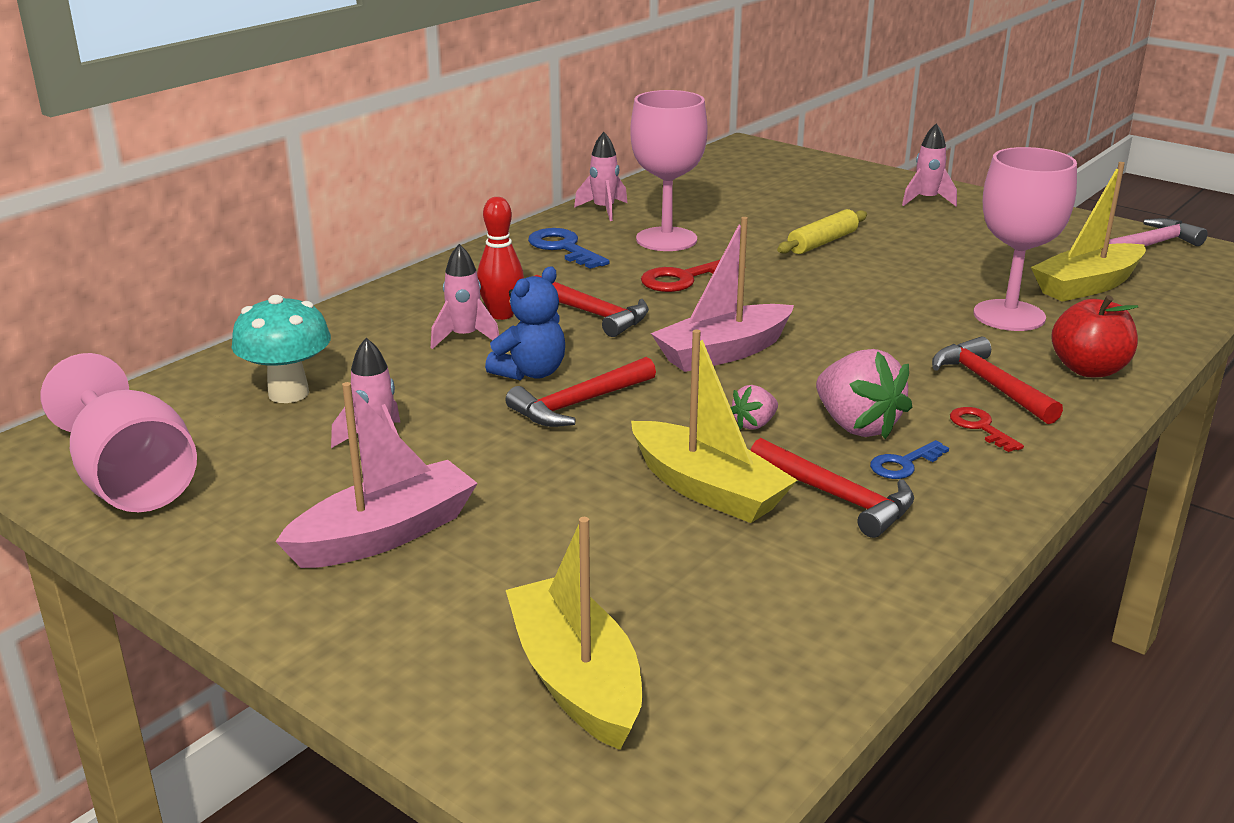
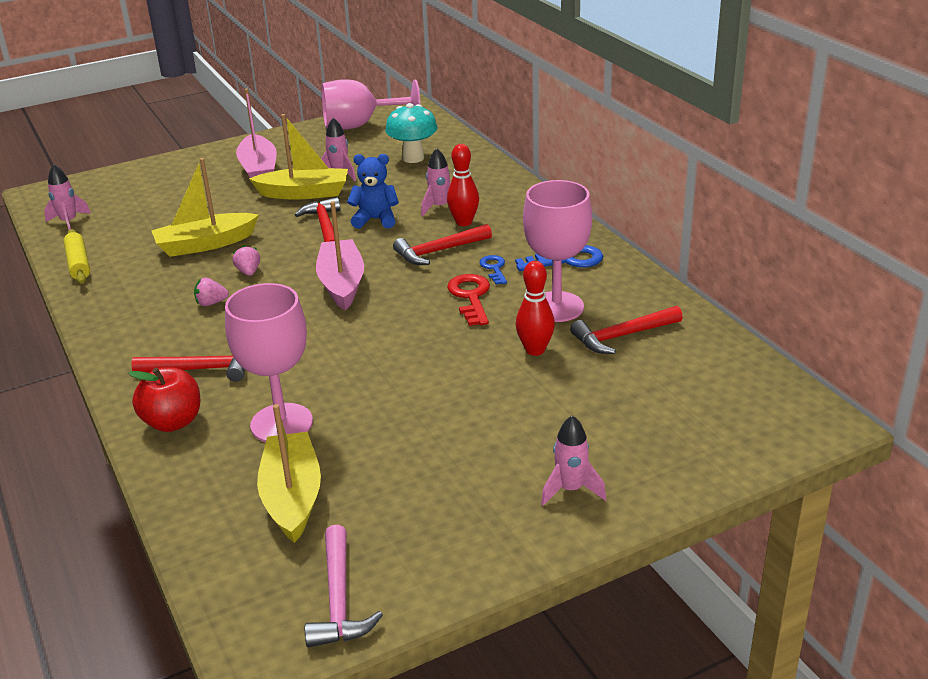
camera: 115 degrees right, 5 degrees up
blue teddy bear [485,267,565,380] -> blue teddy bear turned 120 degrees clockwise [347,154,399,229]
yellow boat [506,517,642,750] -> yellow boat moved to [249,114,348,200]
pink rocket [574,132,627,221] -> pink rocket moved to [44,164,91,230]
red hammer [750,438,914,538] -> red hammer moved to [570,306,683,354]
yellow rolling pin [777,209,867,254] -> yellow rolling pin moved to [63,229,90,284]
pink strawberry [816,349,912,439] -> pink strawberry [194,277,229,306], size x0.51
blue key [870,440,949,479] -> blue key moved to [480,255,507,285]
red key [950,407,1024,452] -> none
none -> red bowling pin [516,261,555,356]

